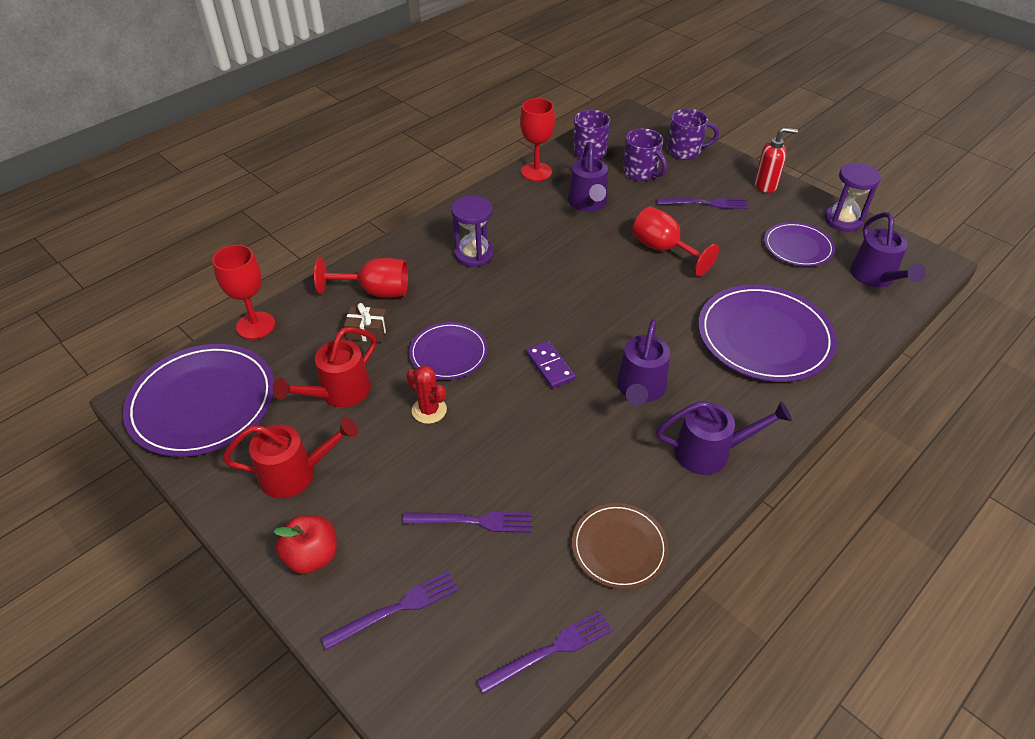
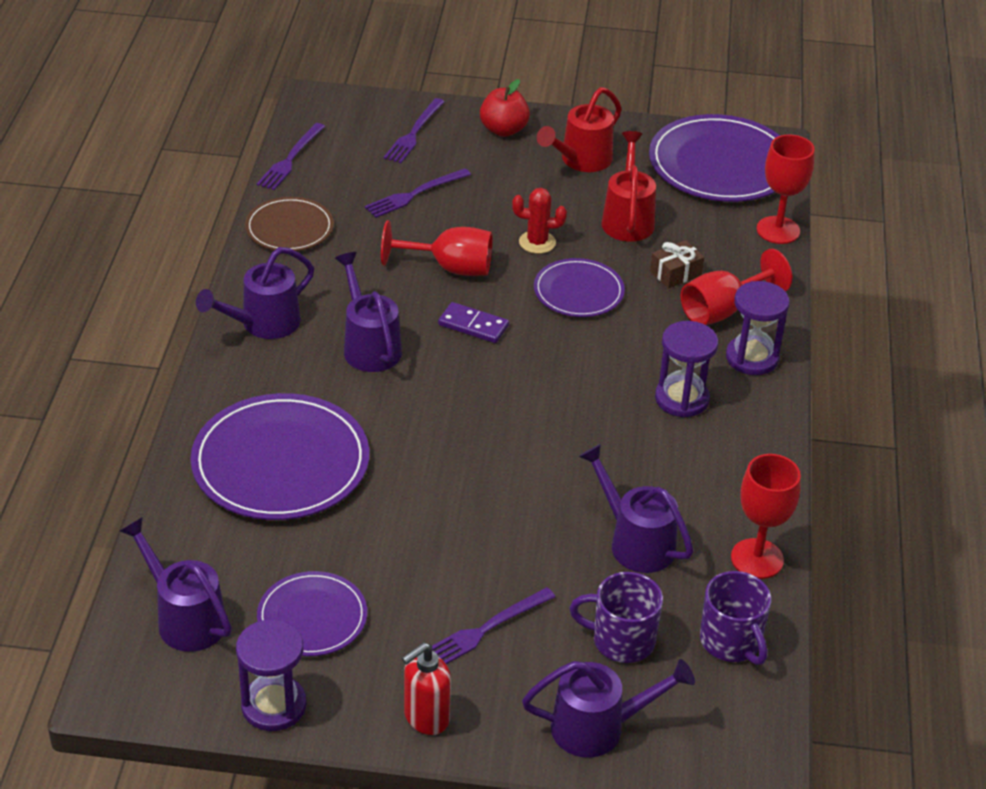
camera: 140 degrees right, 5 degrees down
red goblet [632,206,719,276] -> red goblet moved to [381,220,493,276]
purple mug [667,109,719,160] -> purple watering can [522,659,695,758]
none -> purple hourglass [726,281,790,375]

